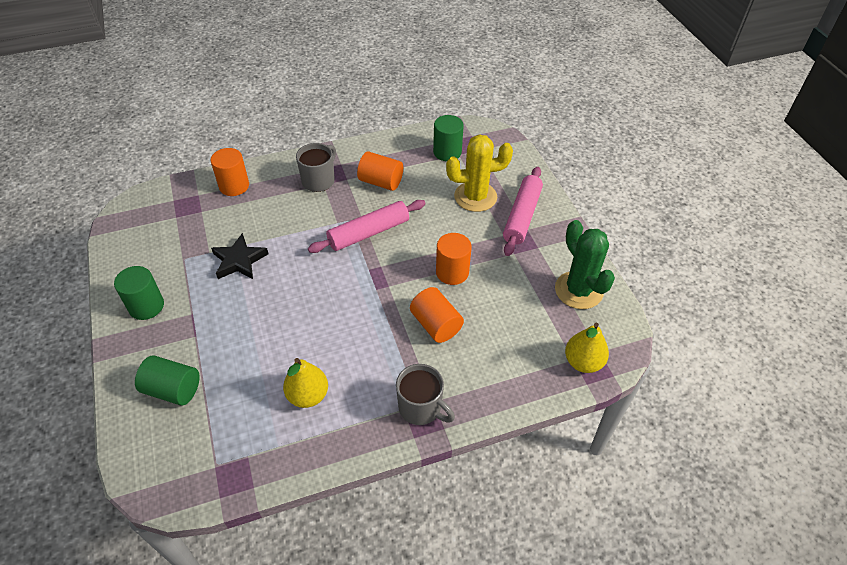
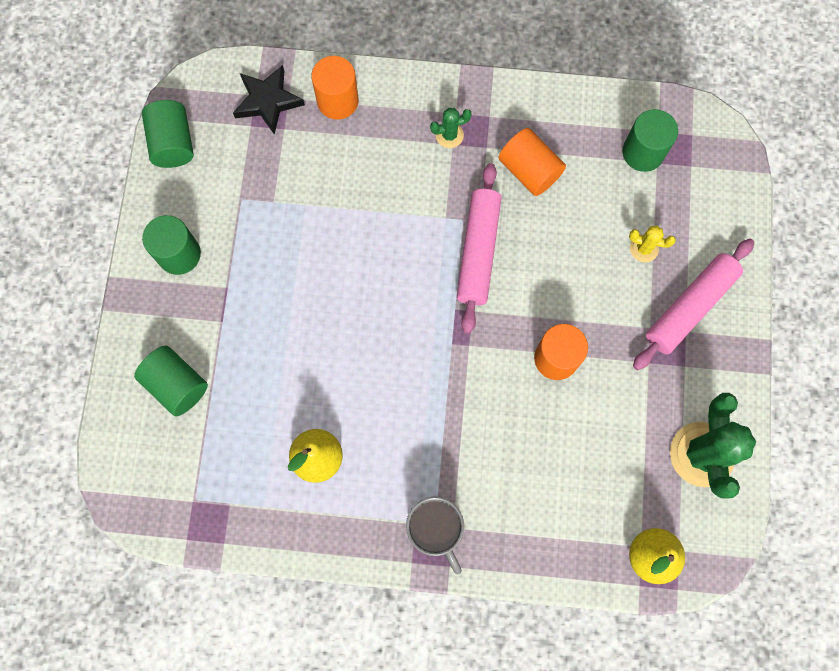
camera: 25 degrees right, 25 degrees up
black star [211,233,268,279] -> black star moved to [233,65,305,135]
grey mug [296,143,336,192] -> green cactus [430,108,472,148]
pink rolling pin [308,200,426,253] -> pink rolling pin turned 75 degrees counterclockwise [457,163,502,334]
orange cylinder [410,287,464,343] -> none
yellow cactus [446,134,513,212] -> yellow cactus [629,226,676,262], size x0.47
none -> green cylinder [142,100,194,168]

